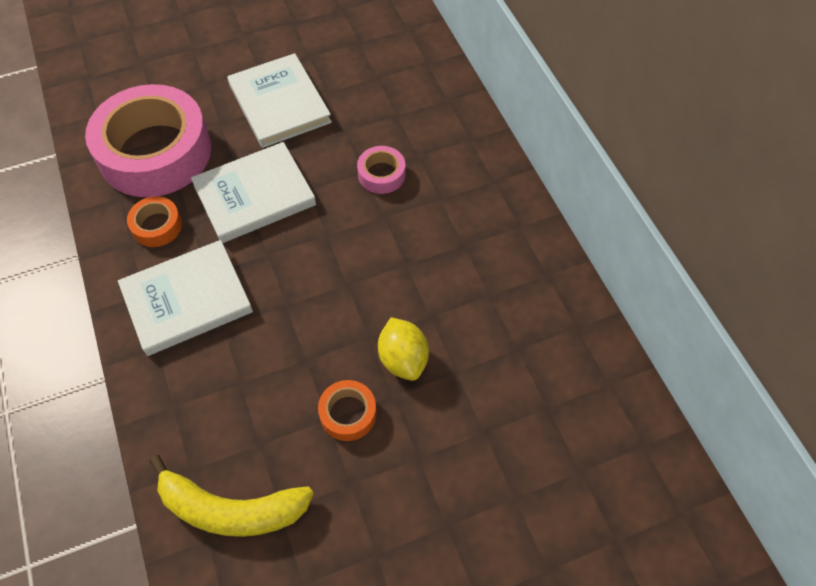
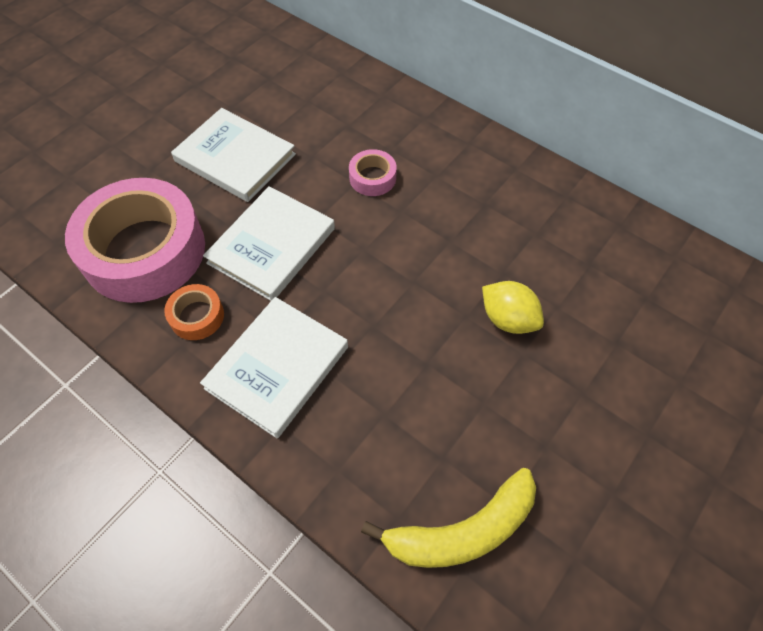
camera: 30 degrees left, 0 degrees up
orange tape [318,380,377,441] -> none

